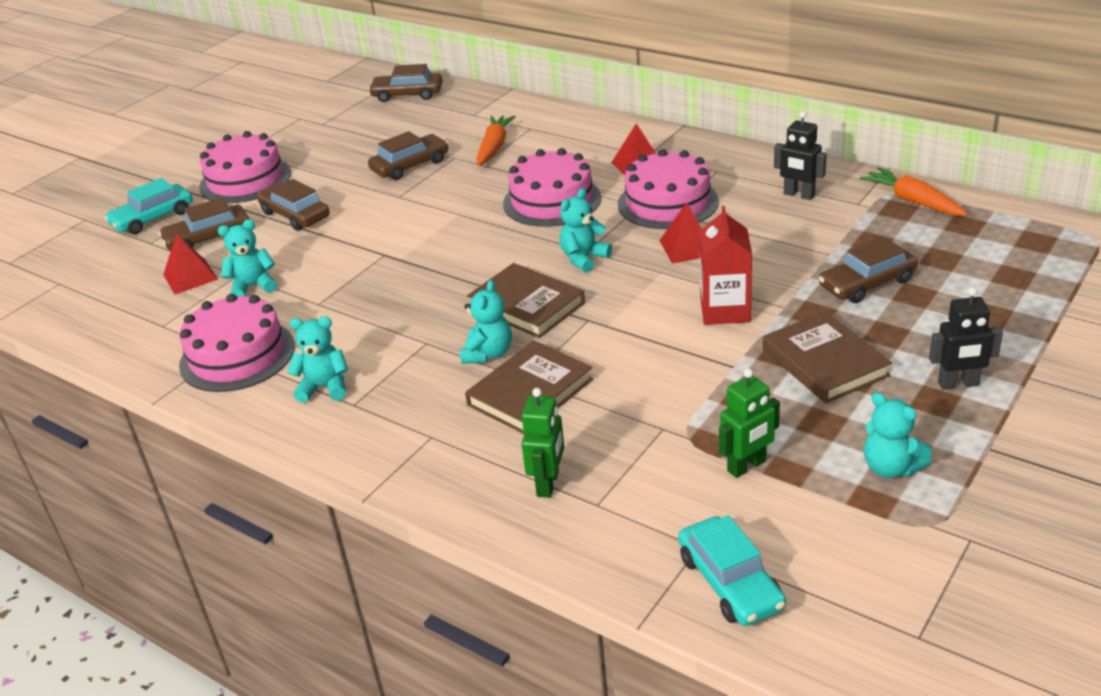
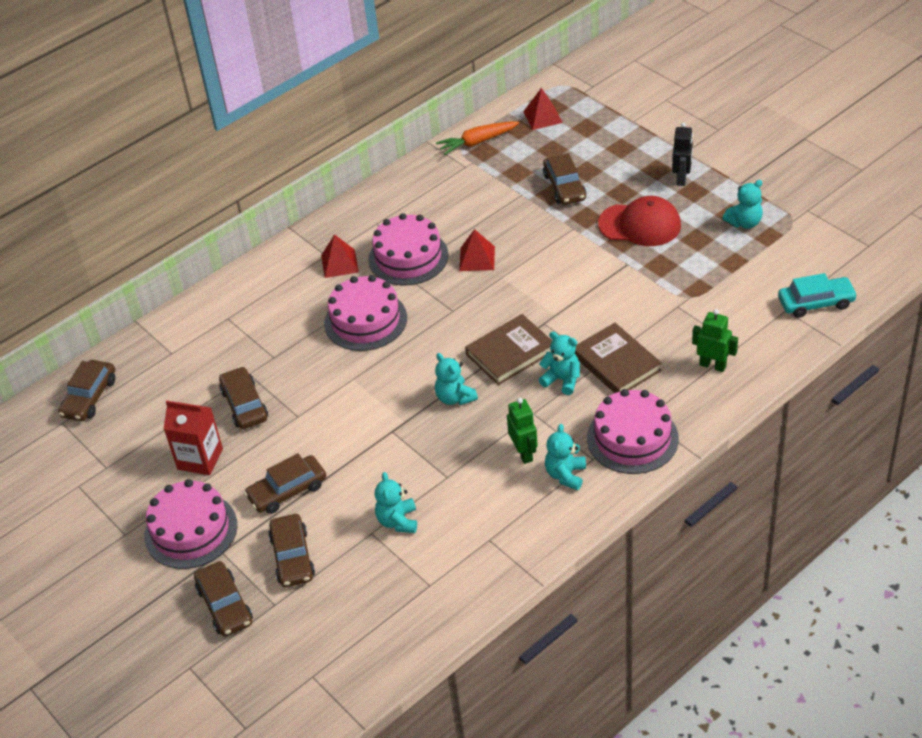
camera: 75 degrees left, 10 degrees up
turquoise car [104,178,193,234] -> brown car [194,561,253,637]
red pyramid [163,233,218,294] -> red pyramid moved to [523,88,563,130]
pink cake [179,294,295,392] -> pink cake moved to [587,389,679,474]
orange carrot [476,115,516,166] -> none
turquoise teddy bear [560,188,612,272] -> turquoise teddy bear moved to [435,353,478,405]
red carton [700,206,752,325] -> red carton moved to [164,401,223,475]
green robot [719,368,780,478] -> green robot moved to [507,398,538,464]
brown book [763,311,892,403] -> red cap [598,196,681,246]
black robot [774,111,827,200] -> none

